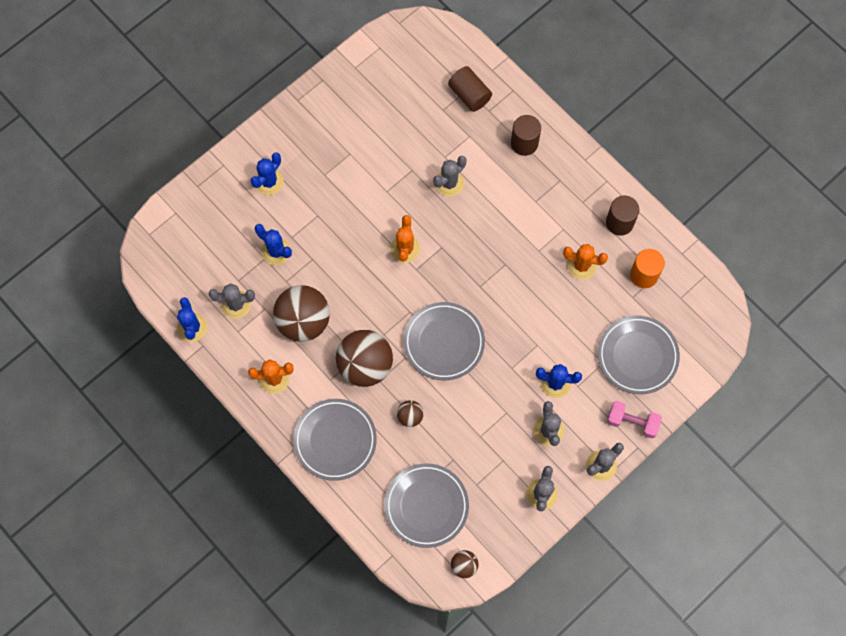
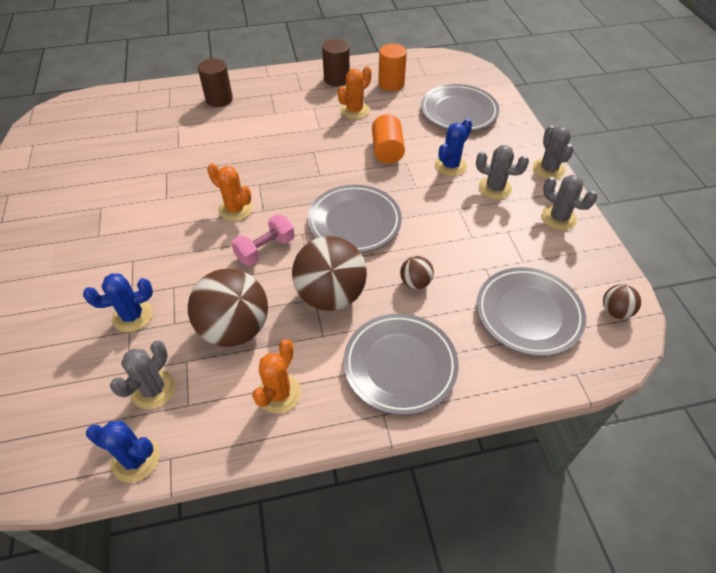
camera: 60 degrees left, 20 degrees down
blue cactus [250,153,284,195] -> none
grey cactus [433,156,467,196] -> none
brown cylinder [448,66,492,112] -> none
pink dumbbell [607,401,662,438] -> pink dumbbell moved to [231,214,295,266]
none -> orange cylinder [372,114,405,164]

